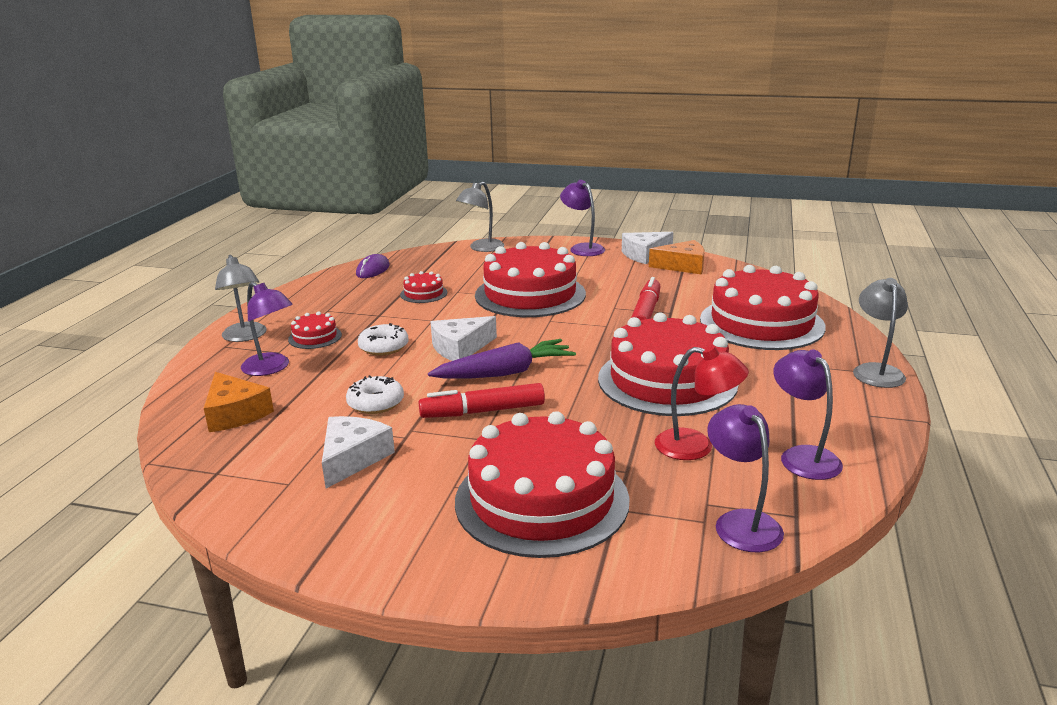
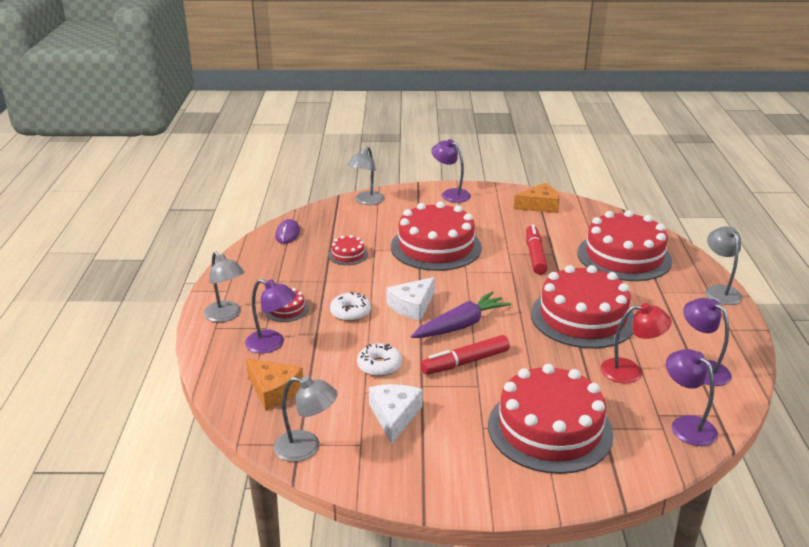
camera: 15 degrees left, 5 degrees up
white cheese [622,232,673,264] -> none
none -> grey lamp [274,376,338,462]

